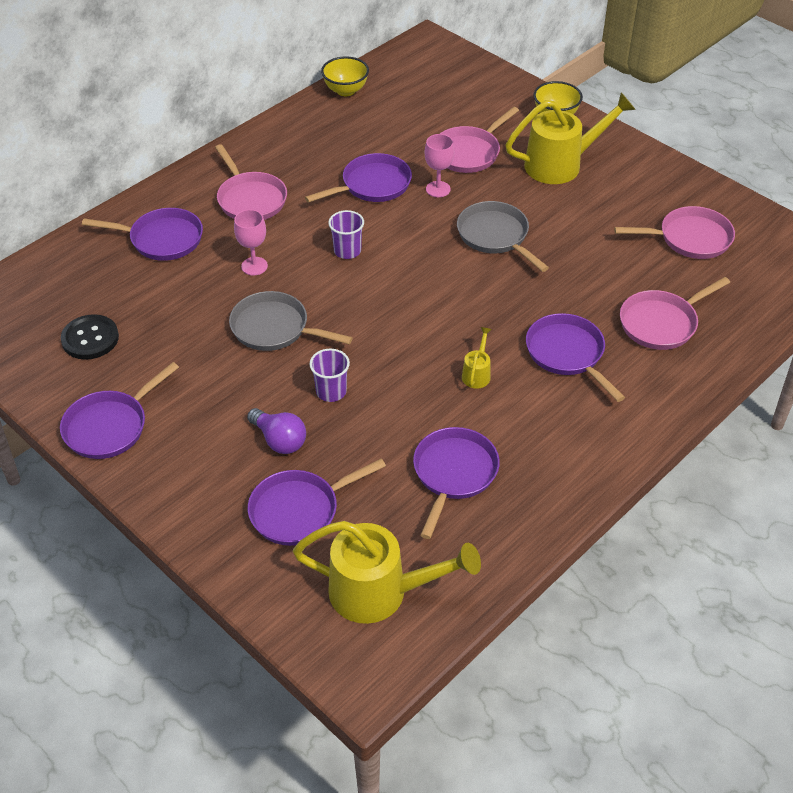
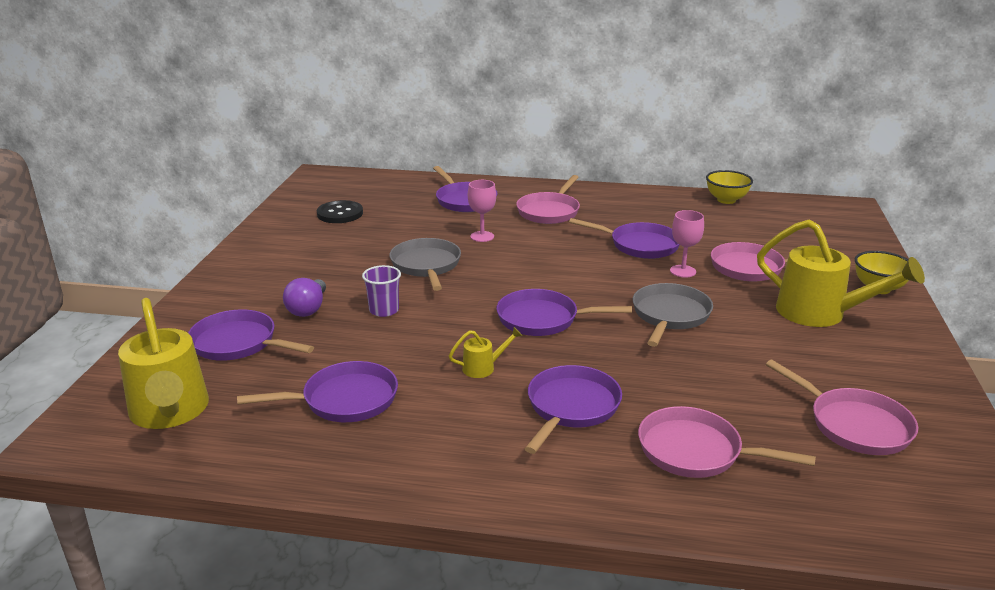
camera: 55 degrees right, 20 degrees down
purple pan [60,362,179,459] -> purple pan moved to [496,289,632,336]
purple cup [328,210,364,259] -> none

